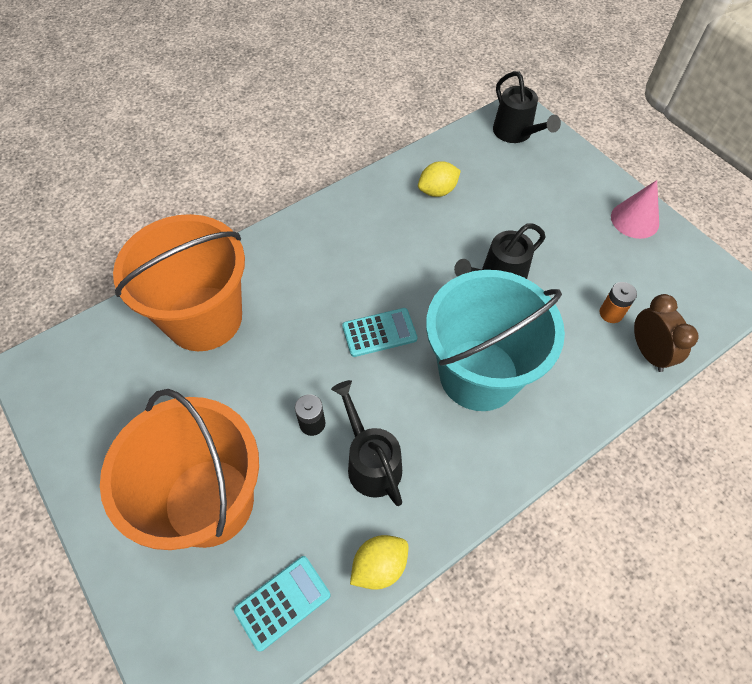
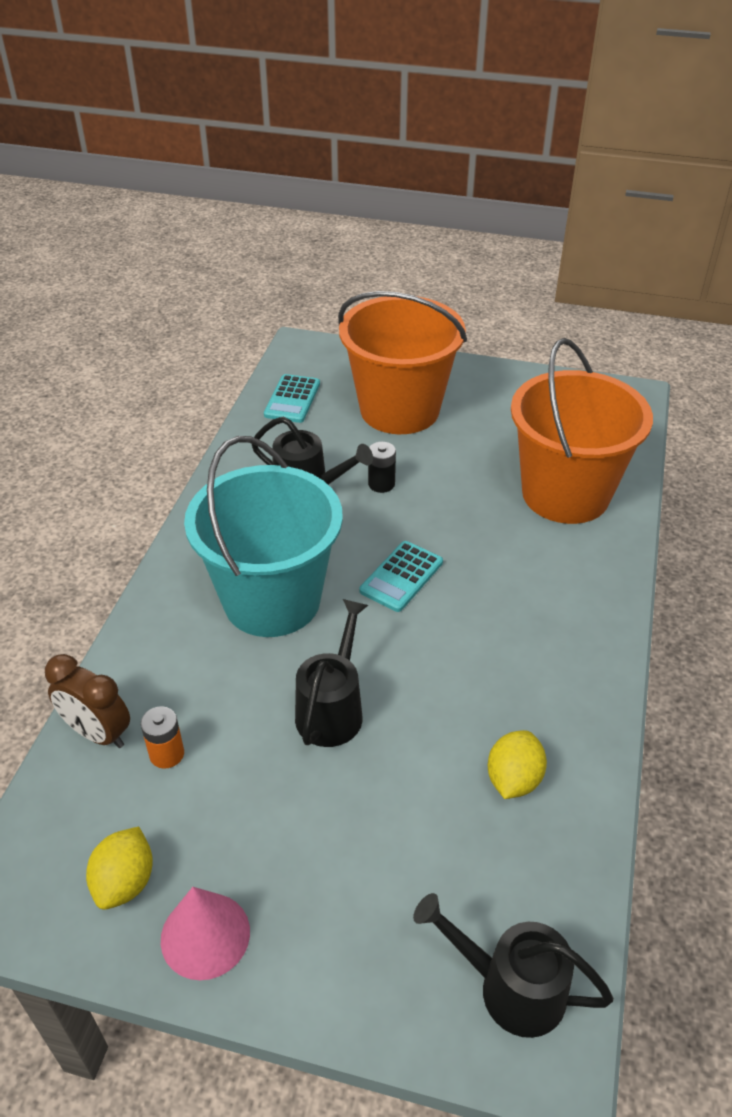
camera: 140 degrees right, 15 degrees down
yellow lemon [350,535,408,590] -> yellow lemon moved to [86,827,153,910]

